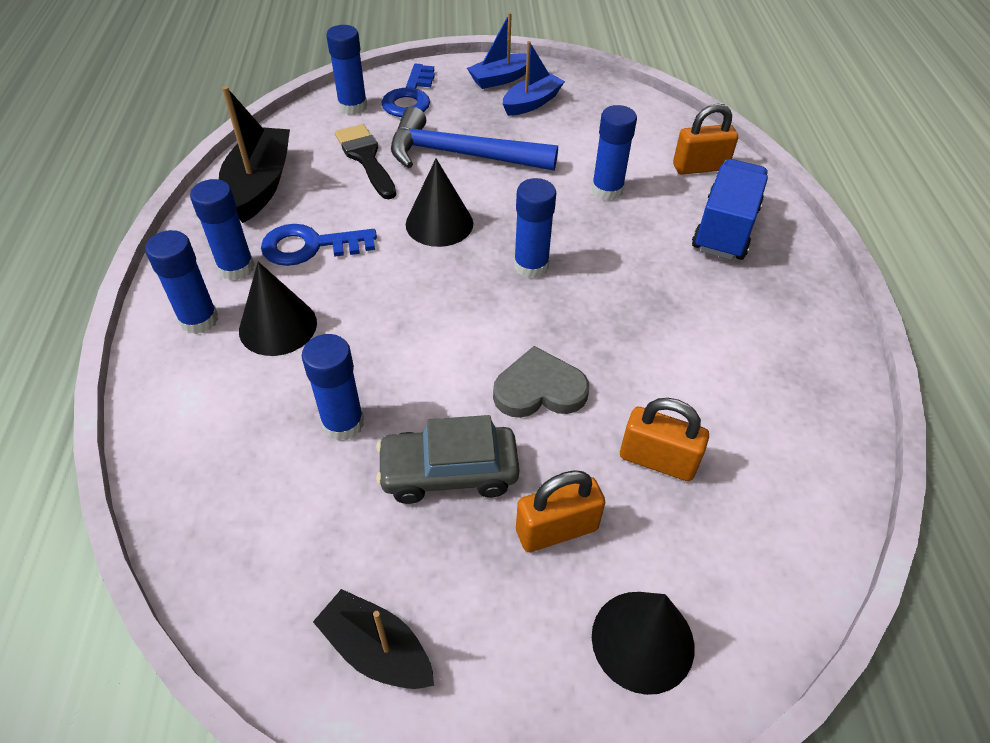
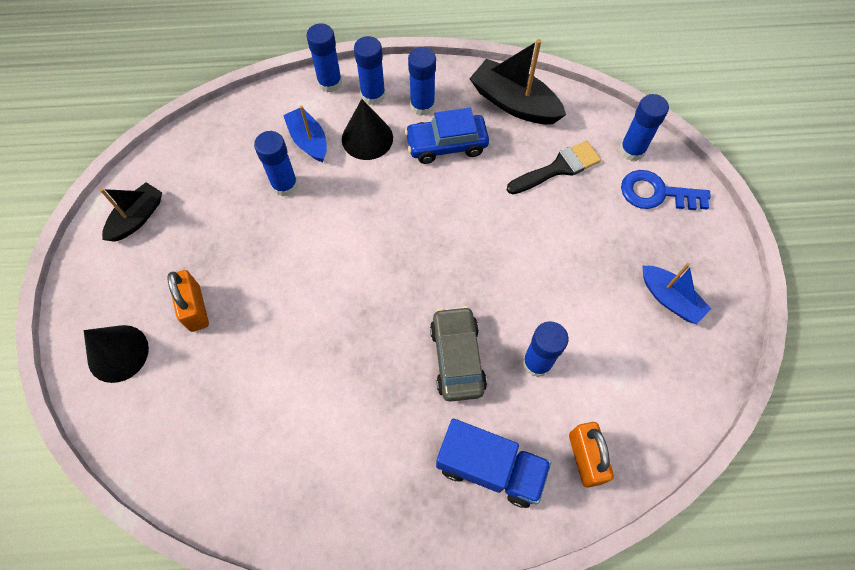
camera: 90 degrees right, 15 degrees up
black boat [219,86,290,223] -> black boat turned 150 degrees counterclockwise [470,39,566,124]
blue key [261,224,377,266] -> blue car [405,108,489,164]
grey car [376,415,519,504] -> grey car moved to [430,306,487,402]
blue hammer [391,107,558,171] -> none
black cone [406,159,473,247] -> none
blue boat [467,12,527,89] -> blue boat moved to [283,106,327,162]
grey heart [493,346,589,418] -> none
blue glue stick [514,178,556,278] -> blue glue stick moved to [306,23,342,93]
orange padlock [620,398,709,481] -> none

